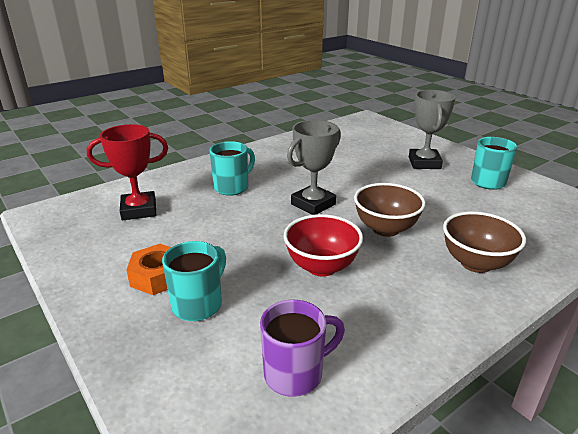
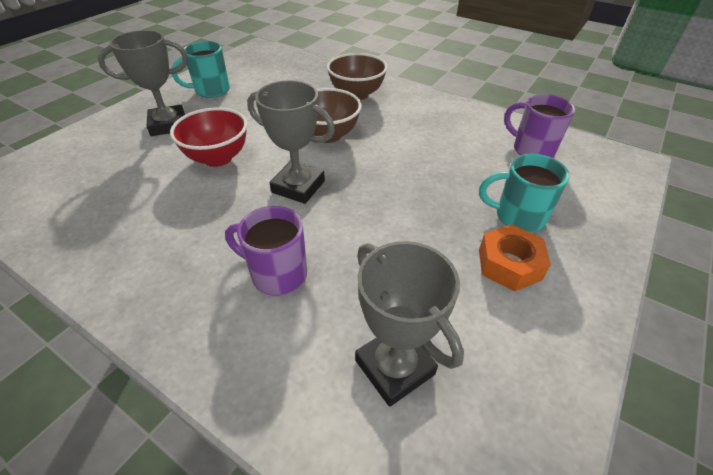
camera: 110 degrees left, 15 degrees up
red trophy [87,124,168,220] -> grey trophy [355,241,464,407]
turquoise mug [210,141,255,196] -> purple mug [225,206,307,296]
red bowl [283,214,363,277] -> red bowl moved to [170,107,248,167]

